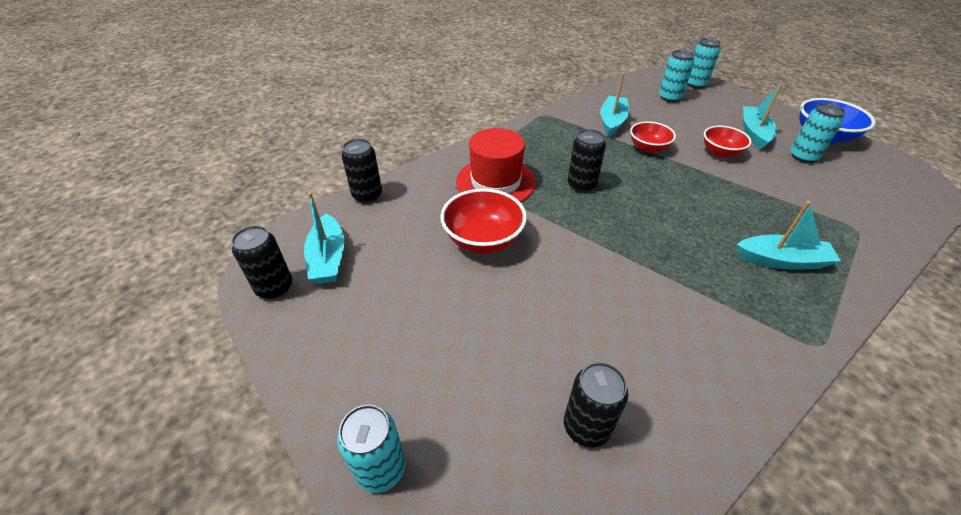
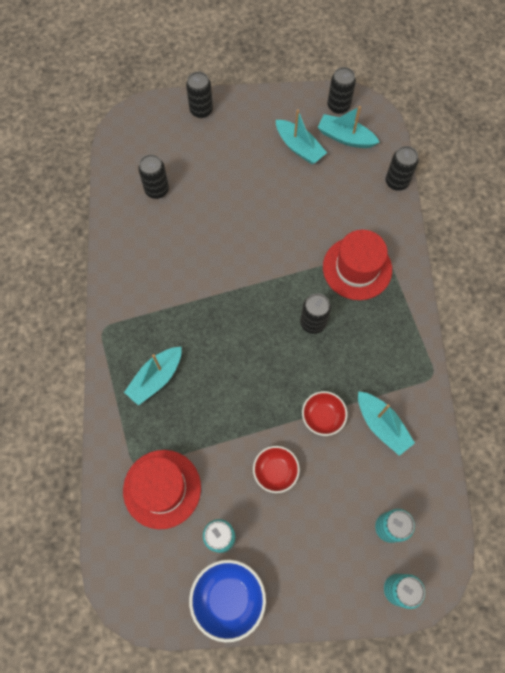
camera: 125 degrees right, 25 degrees up
turquoise can [337,405,406,493] -> black can [186,72,213,118]
red bowl [440,188,527,254] -> none
turquoise boat [743,84,783,150] -> turquoise boat moved to [276,109,327,164]
none -> red hat [123,450,201,529]

